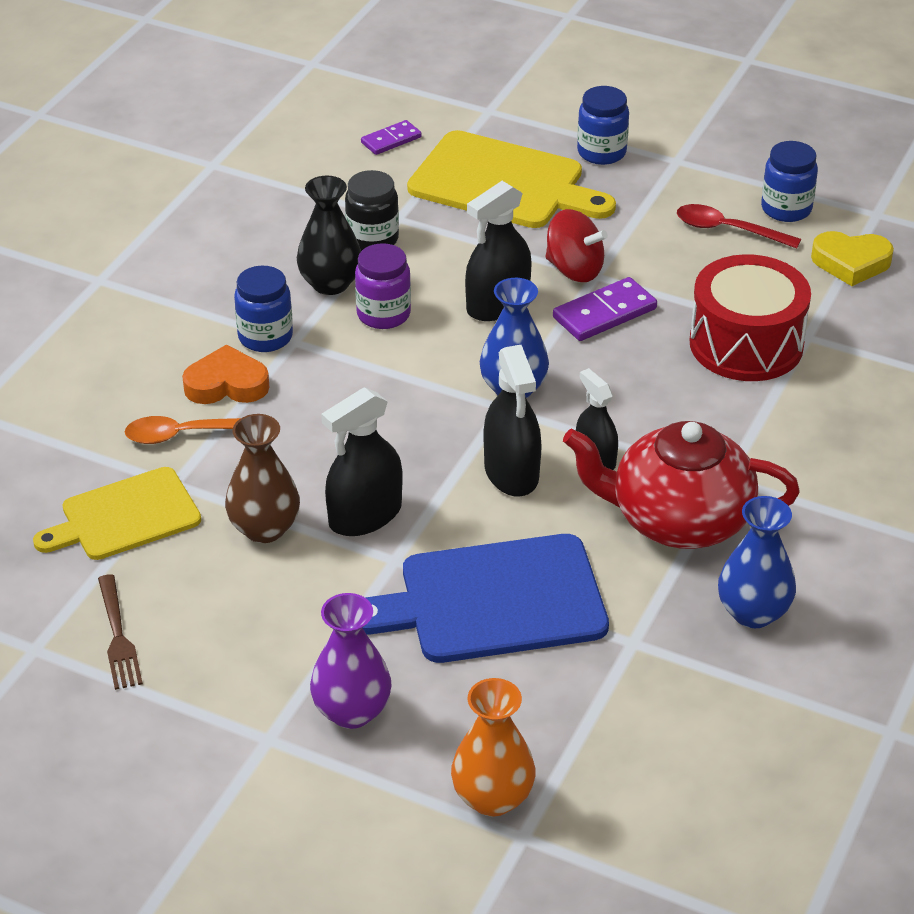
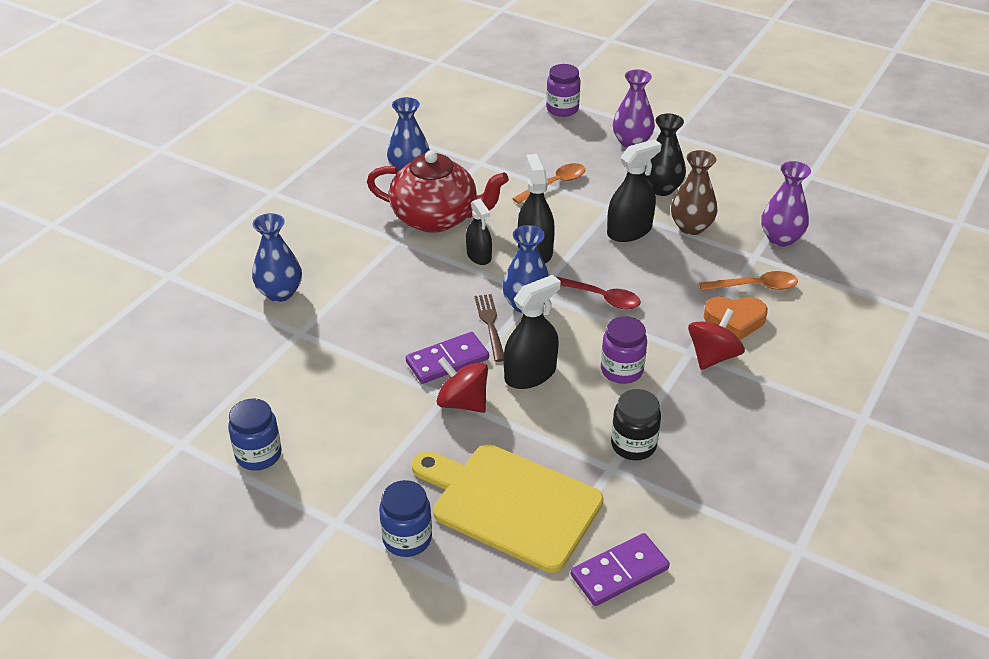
camera: 175 degrees left, 0 degrees up
yellow cutting board [33,467,201,560] -> purple vase [761,161,811,247]
brown fork [98,574,143,690] -> brown fork moved to [475,294,504,362]
blue jar [234,266,293,352] -> red spinning top [688,308,745,370]
black vase [297,176,361,295] -> black vase moved to [644,113,686,196]
purple domino [361,120,422,155] -> purple domino [571,533,670,606], size x1.57
blue cutting board [363,534,609,663] -> orange spoon [512,163,585,204]
orange vase [451,678,536,816] -> purple jar [546,64,581,117]
red spoon [677,204,801,249] -> red spoon moved to [555,276,641,309]
red drum [690,254,811,381] -> none
yellow heart [811,231,894,286] -> none
none -> blue vase [252,213,302,302]

